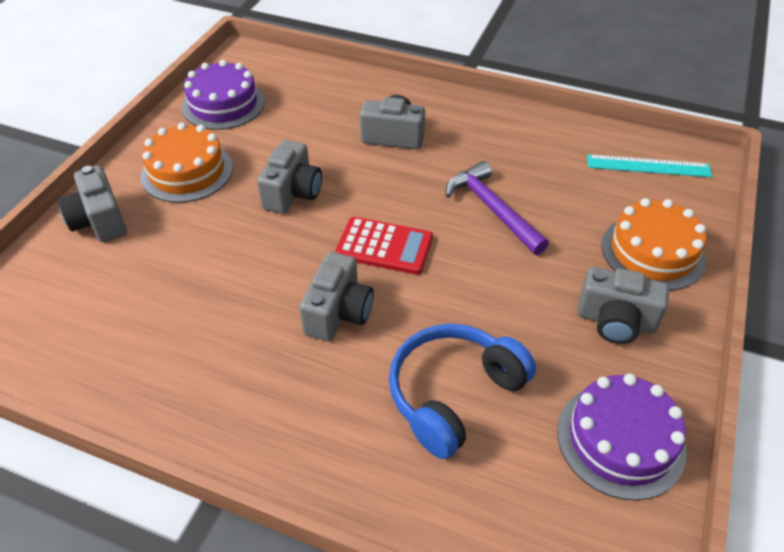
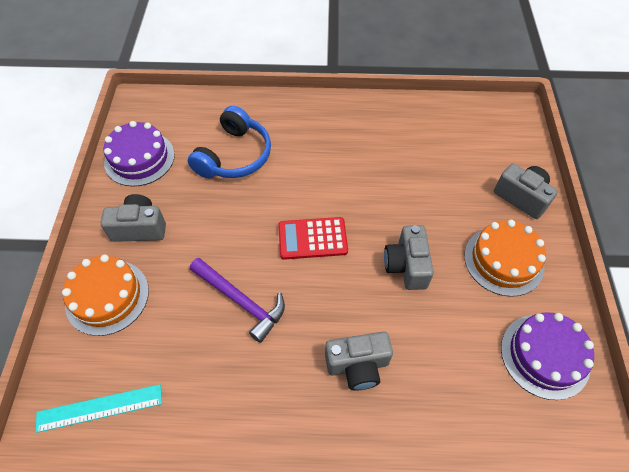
camera: 160 degrees right, 10 degrees up
grey camera [299,252,374,341] -> none

